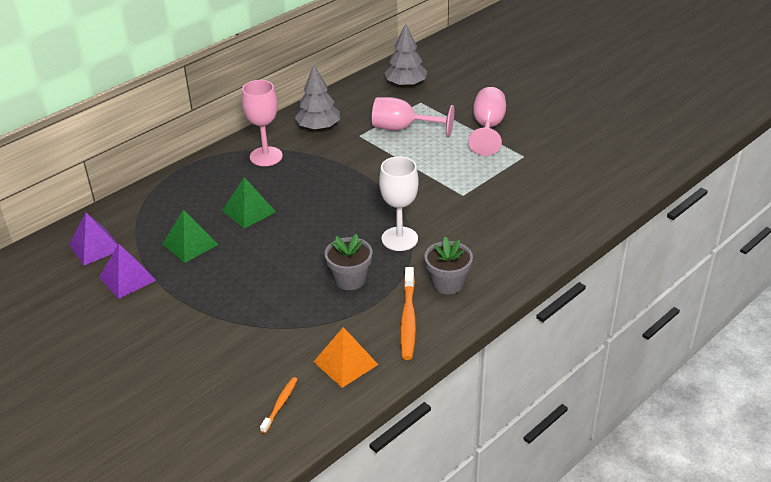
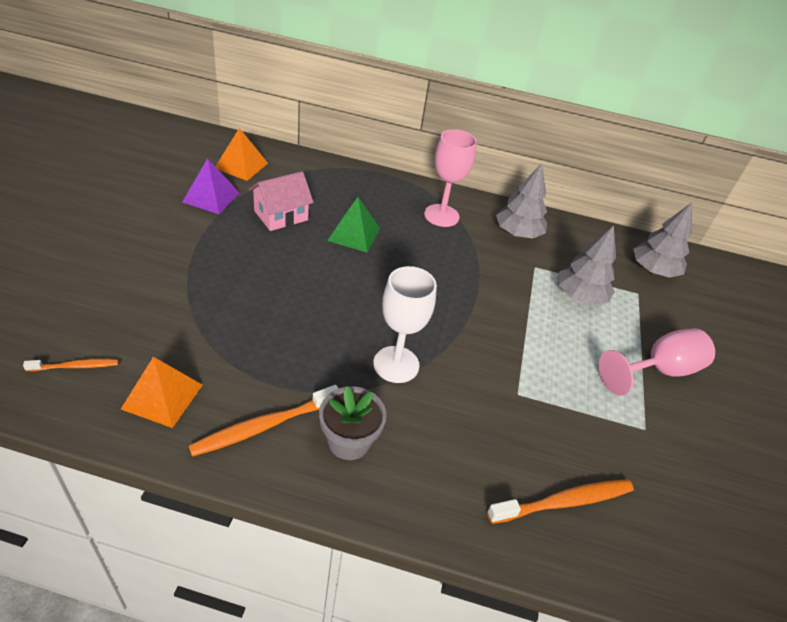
camera: 50 degrees right, 5 degrees up
purple pyramid [69,213,118,265] -> orange pyramid [215,128,268,181]
green pyramid [162,209,218,263] -> pink house [249,171,314,231]
grey flower pot [325,234,372,290] -> none
pink goblet [372,97,454,137] -> grey tree [558,225,616,305]
none -> orange toothbrush [487,479,634,524]

